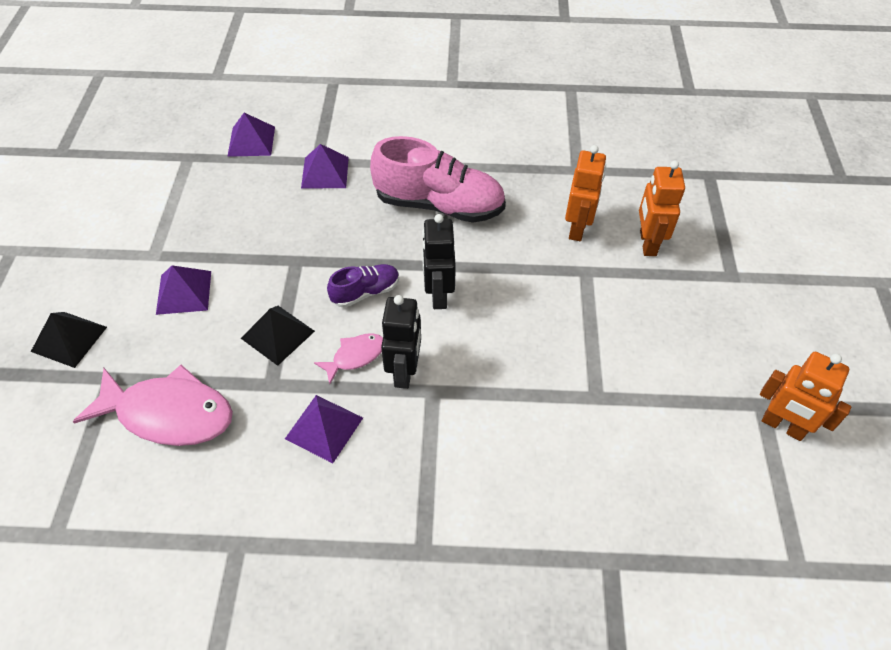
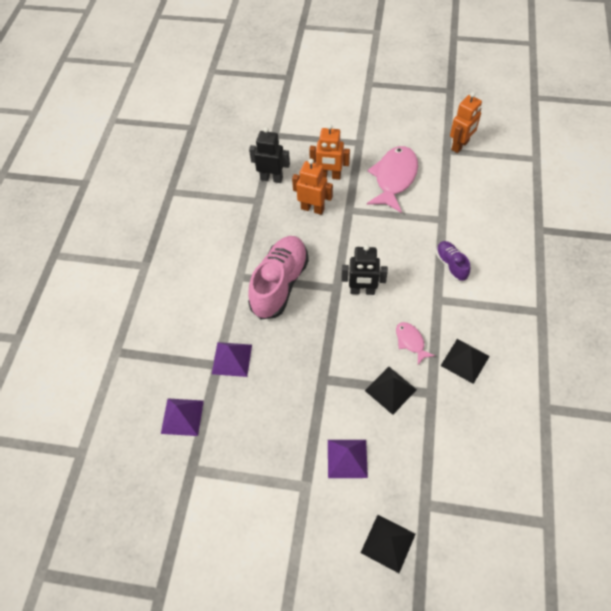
camera: 80 degrees left, 5 degrees up
pink fish [73,365,233,446] -> pink fish moved to [367,146,418,213]
purple pyramid [285,395,363,463] -> black pyramid [441,339,490,384]
purple shoe [327,264,399,308] -> purple shoe moved to [436,241,470,281]
black robot [381,295,421,389] -> black robot moved to [249,127,290,183]

